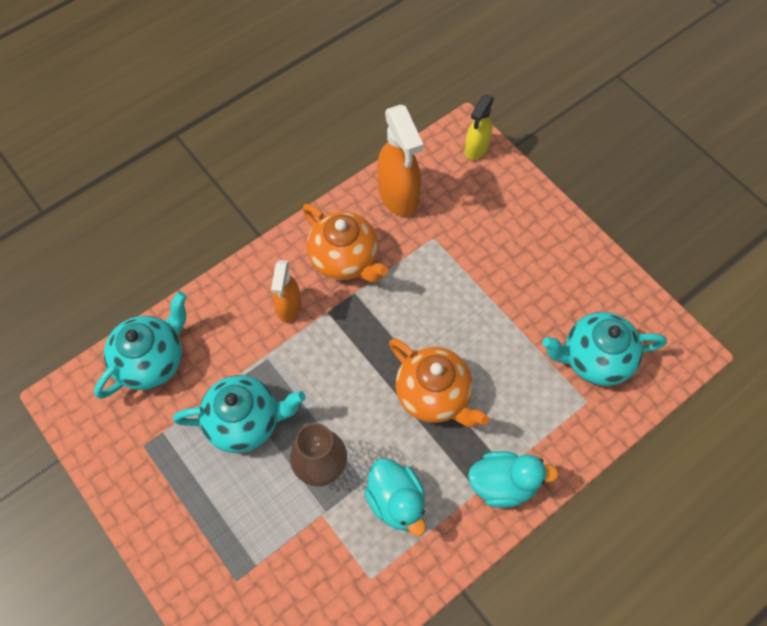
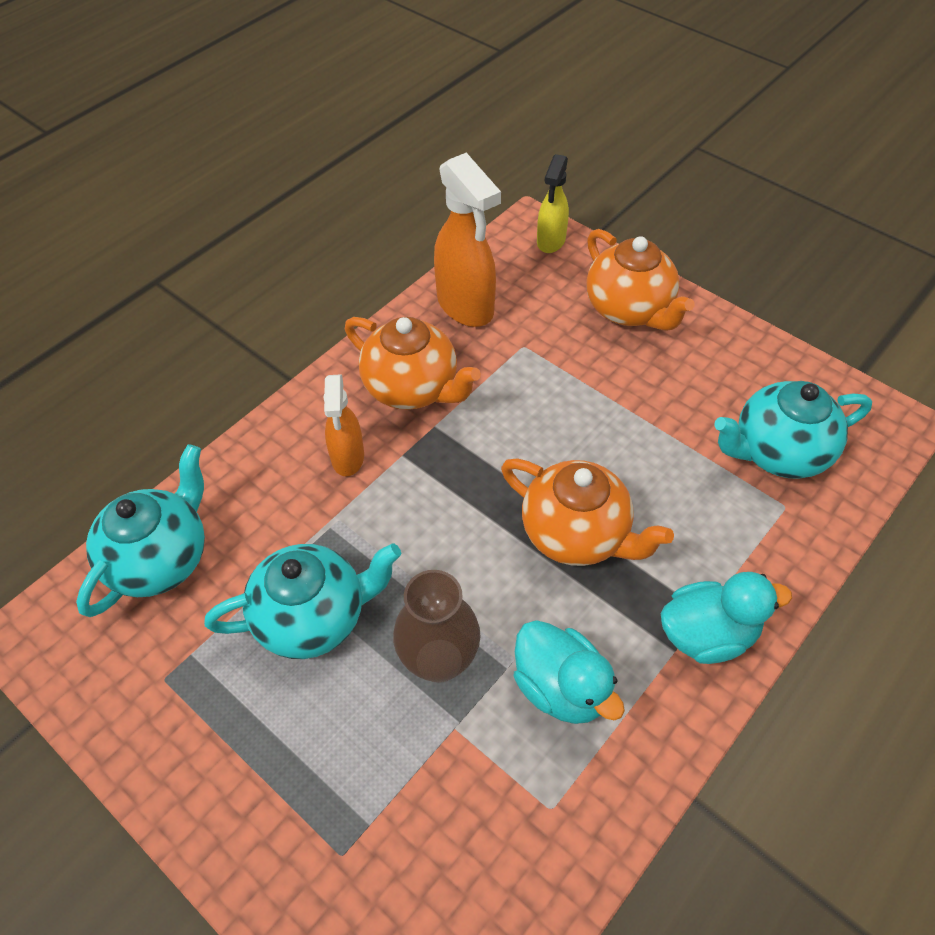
camera: 10 degrees left, 10 degrees down
none -> orange teapot [586,229,694,331]

